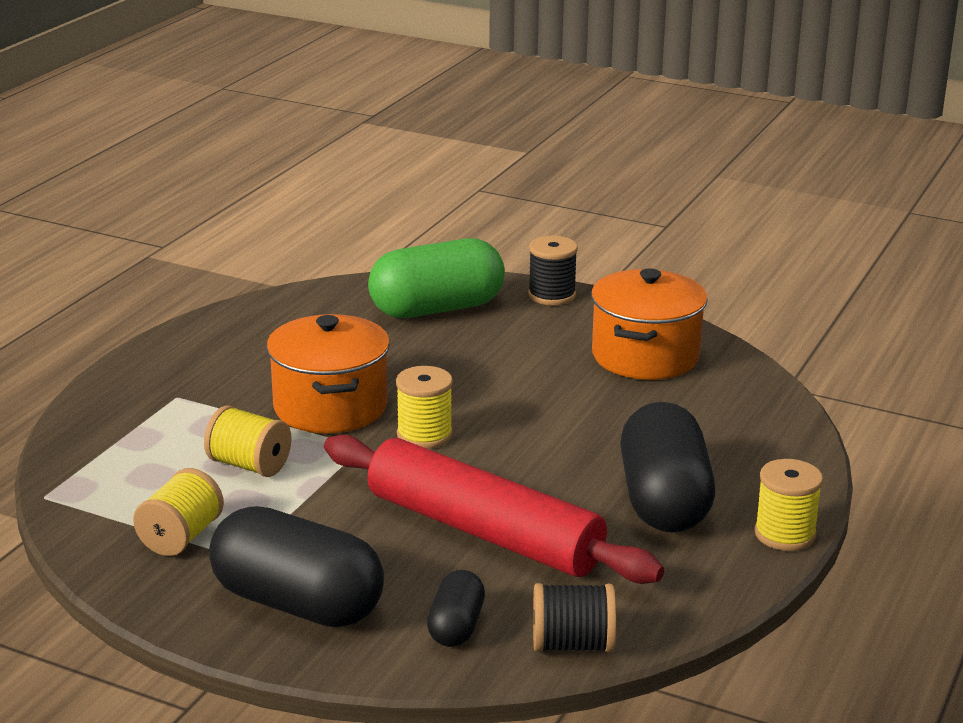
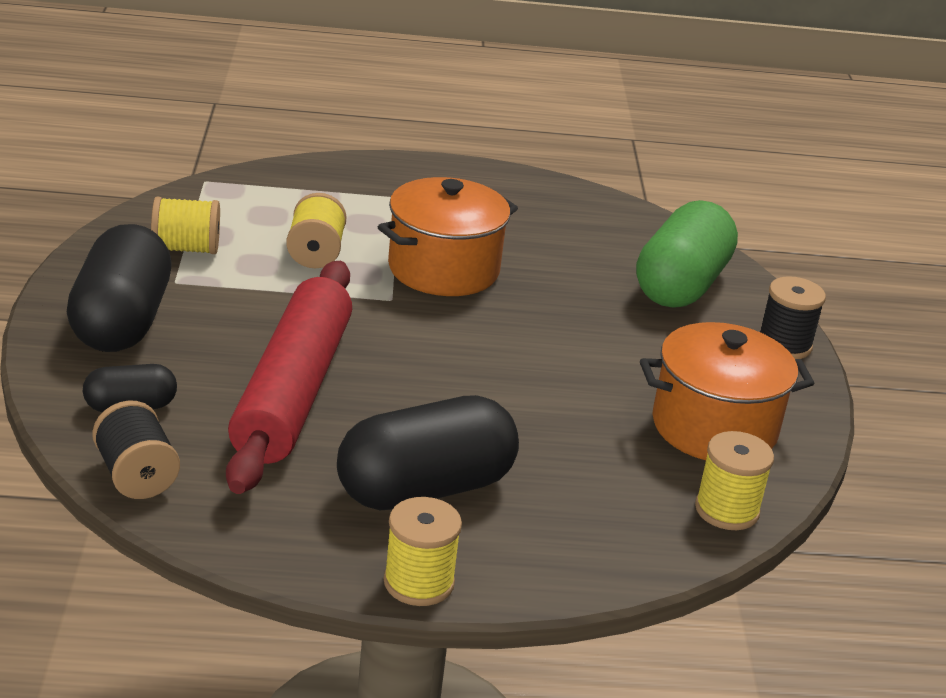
camera: 60 degrees right, 5 degrees up
green capsule [368,238,505,318] -> green capsule turned 75 degrees clockwise [636,200,738,308]
yellow spool [396,366,453,449] -> yellow spool moved to [695,431,774,530]

